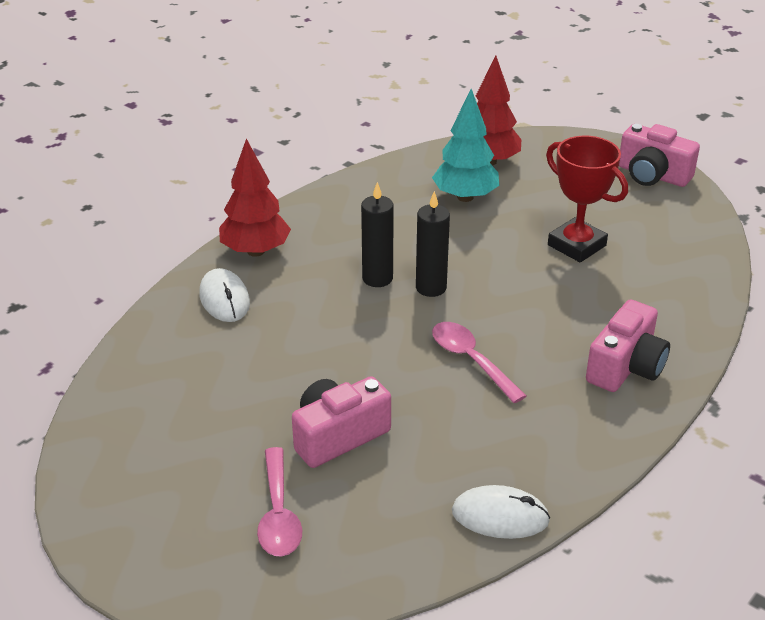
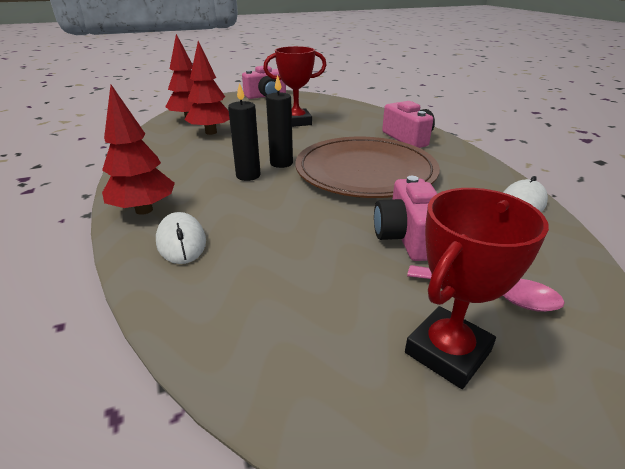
camera: 60 degrees left, 5 degrees down
white mouse [199,268,250,322] -> white mouse turned 60 degrees clockwise [156,212,206,264]
turquoise tree [432,89,499,202] -> red tree [184,41,230,135]
pink spoon [432,322,526,403] -> brown plate [295,137,440,198]
none -> red trophy [405,188,549,389]

